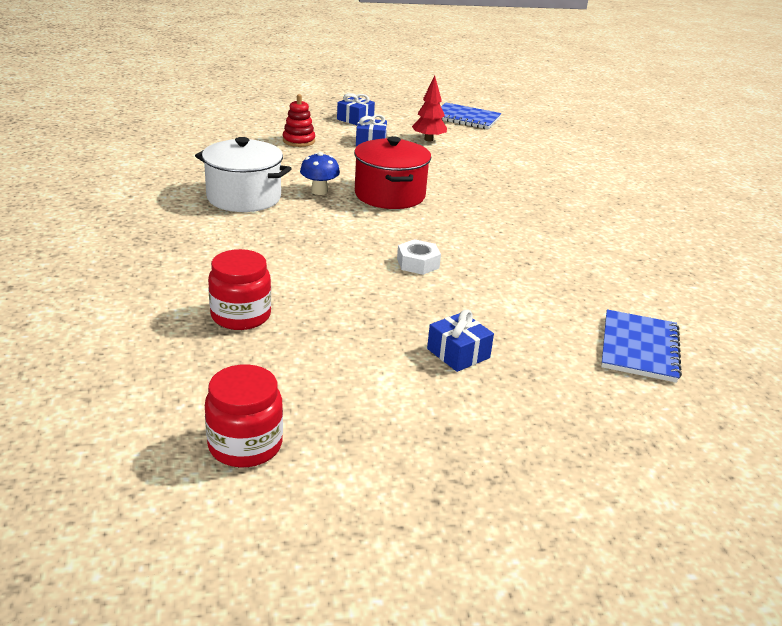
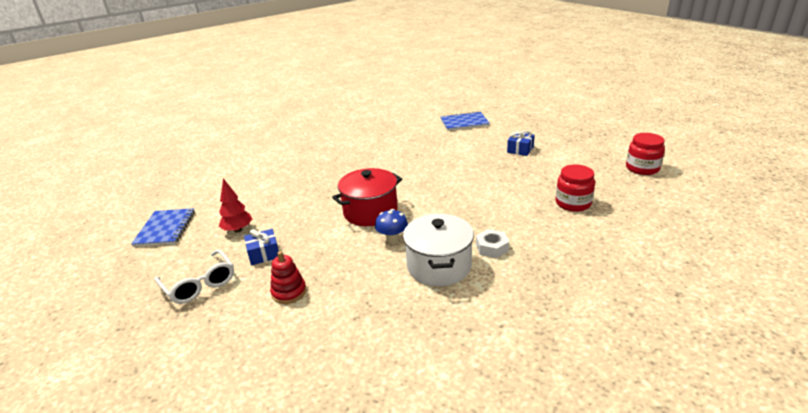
camera: 110 degrees left, 0 degrees up
blue gift [337,93,375,125] -> white glasses [154,249,234,304]
white nut [397,239,441,275] -> white nut moved to [476,229,509,258]

